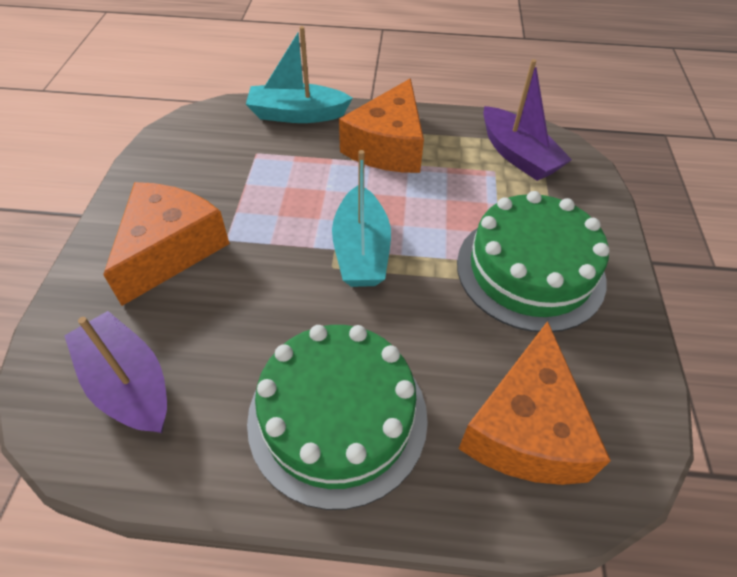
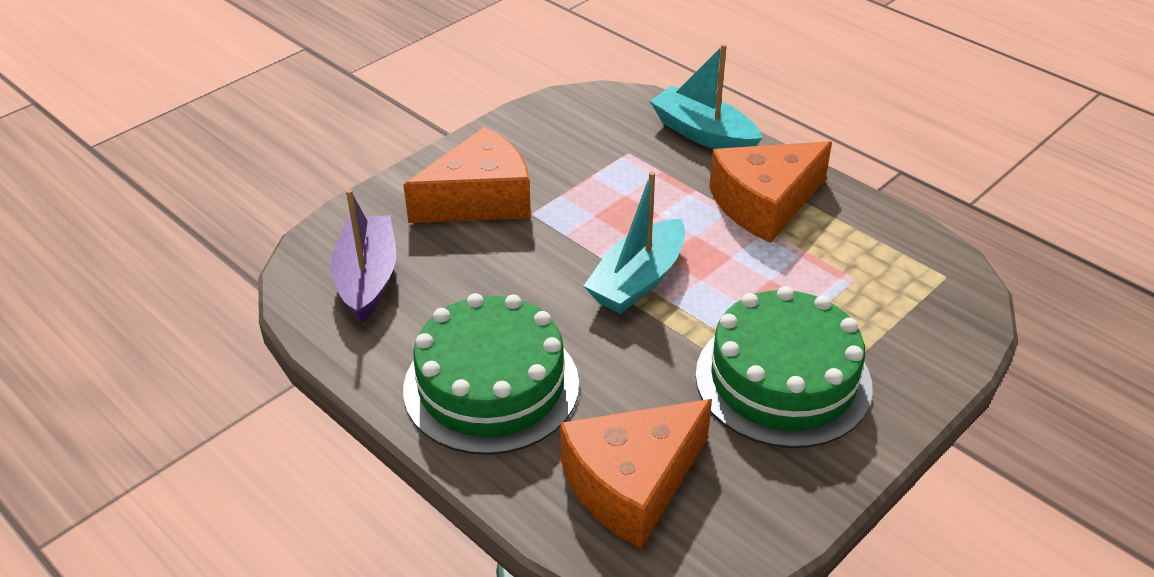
camera: 40 degrees right, 10 degrees down
purple boat [483,59,572,181] -> none

